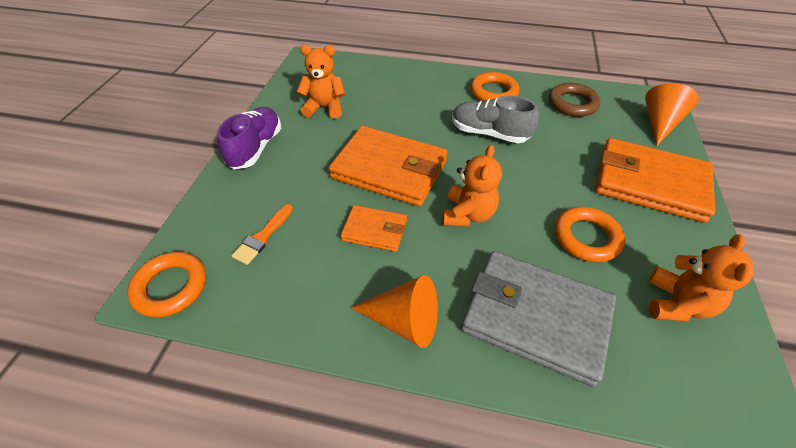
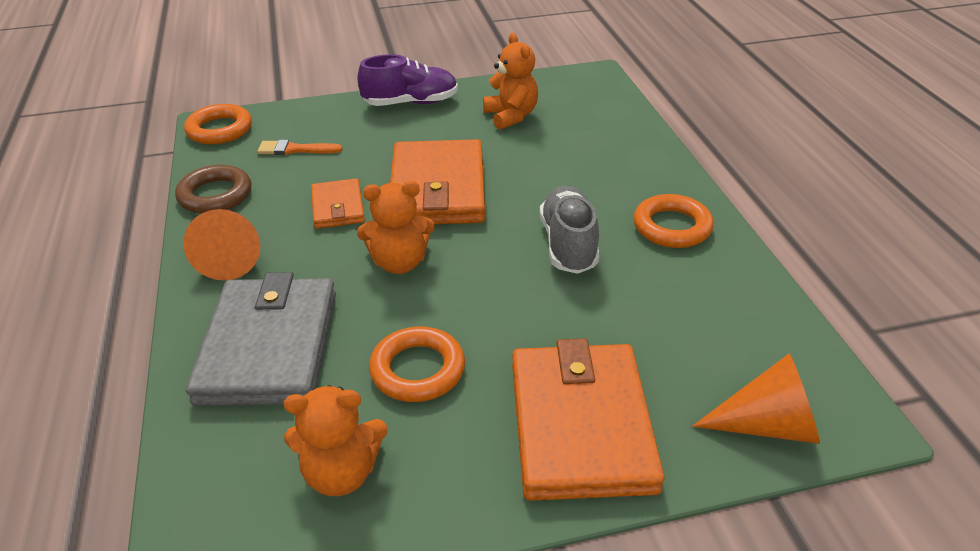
camera: 65 degrees right, 10 degrees down
brown ring [549,83,601,117] -> brown ring moved to [175,165,251,214]

